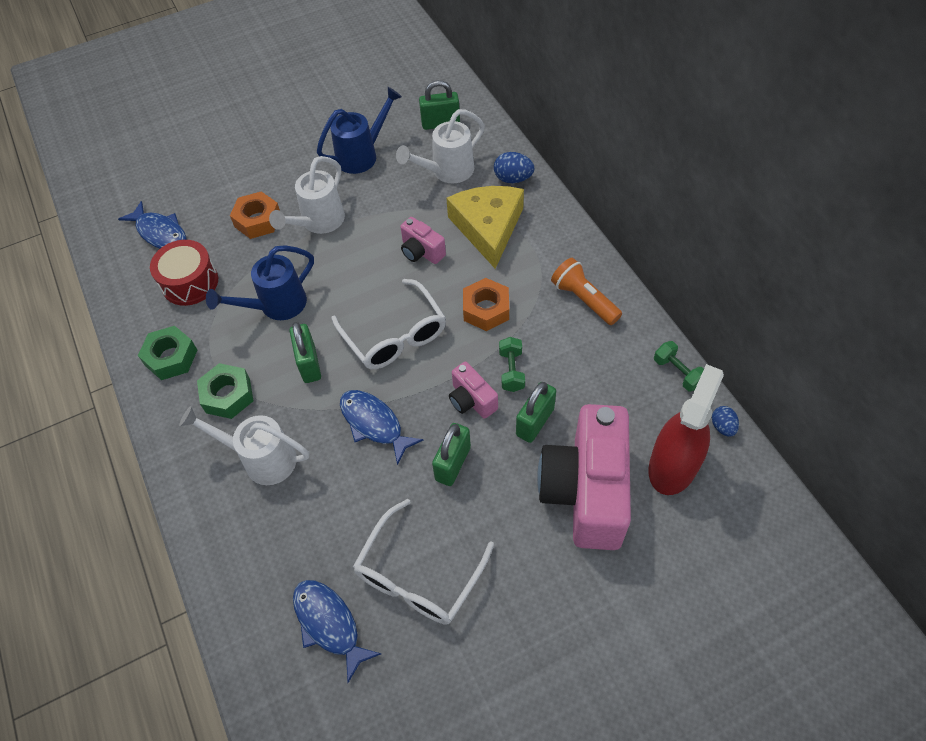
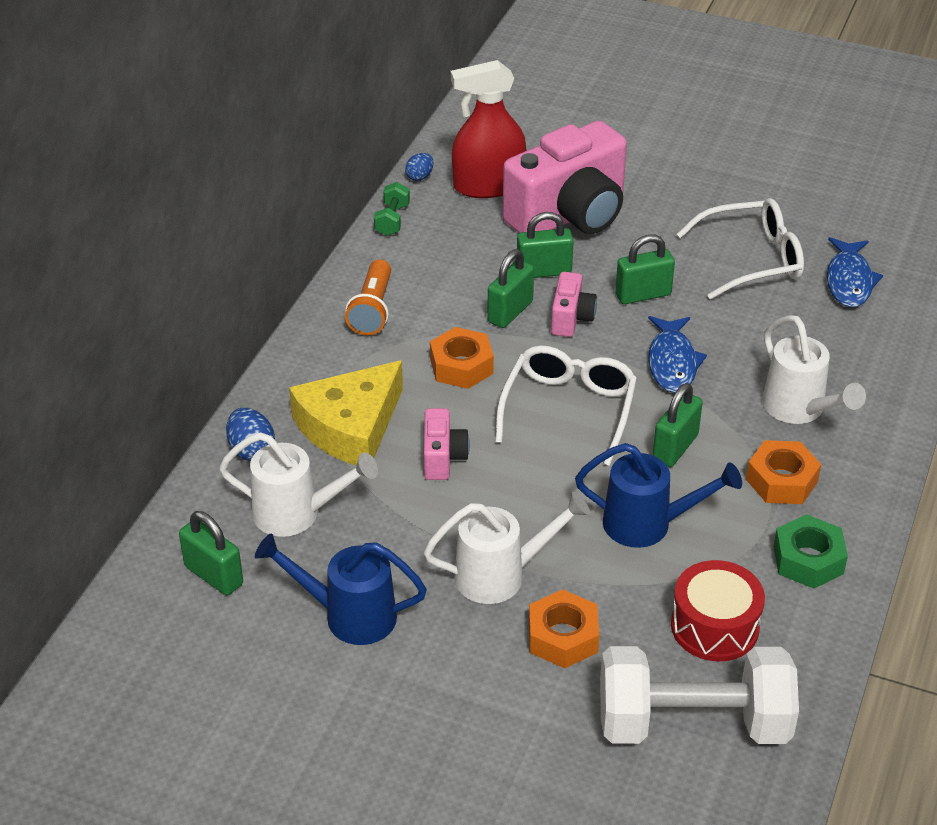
camera: 135 degrees left, 15 degrees down
blue fish [118,201,186,249] -> white dumbbell [600,646,799,744]
green nut [197,363,253,419] -> orange nut [746,440,821,504]
green dumbbell [499,337,525,392] -> green padlock [487,249,534,328]

